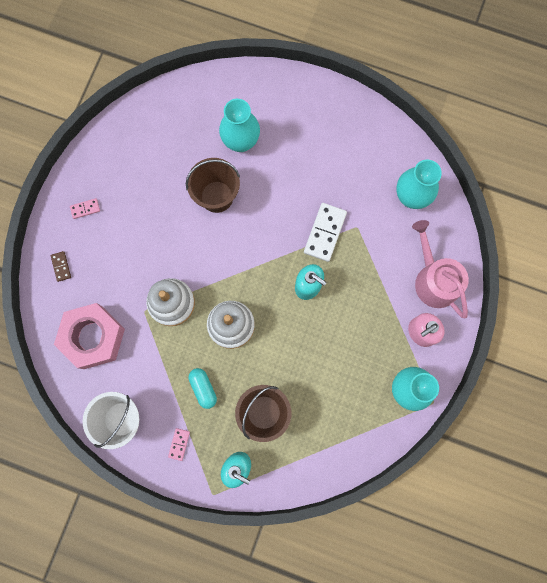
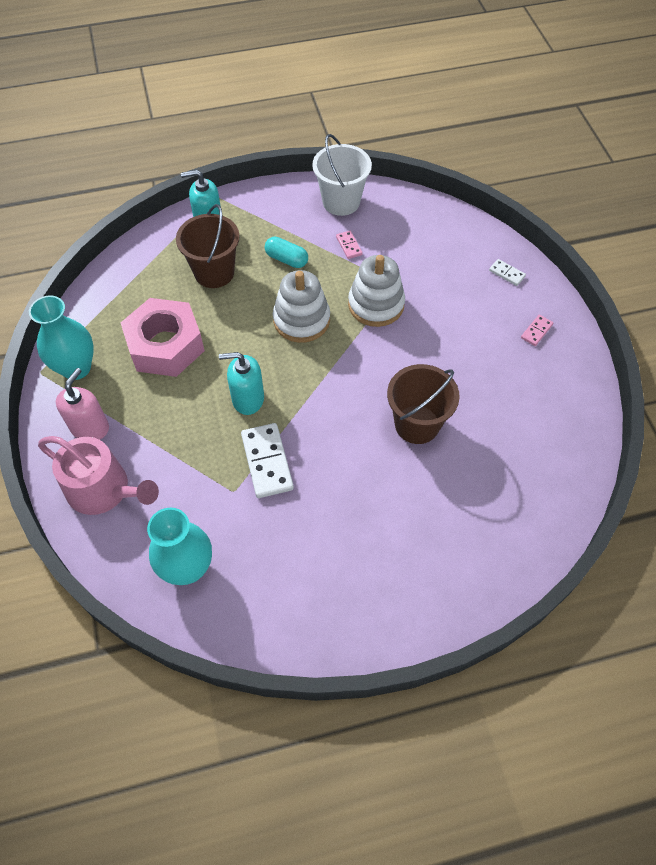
camera: 145 degrees right, 20 degrees down
brown domino [51,251,71,282] -> white domino [489,259,526,286]
pink nut [54,303,125,369] -> pink nut moved to [121,298,205,377]
pink domino [168,428,190,461] -> pink domino moved to [336,231,363,259]
turquoise vase [219,99,260,152] -> none

